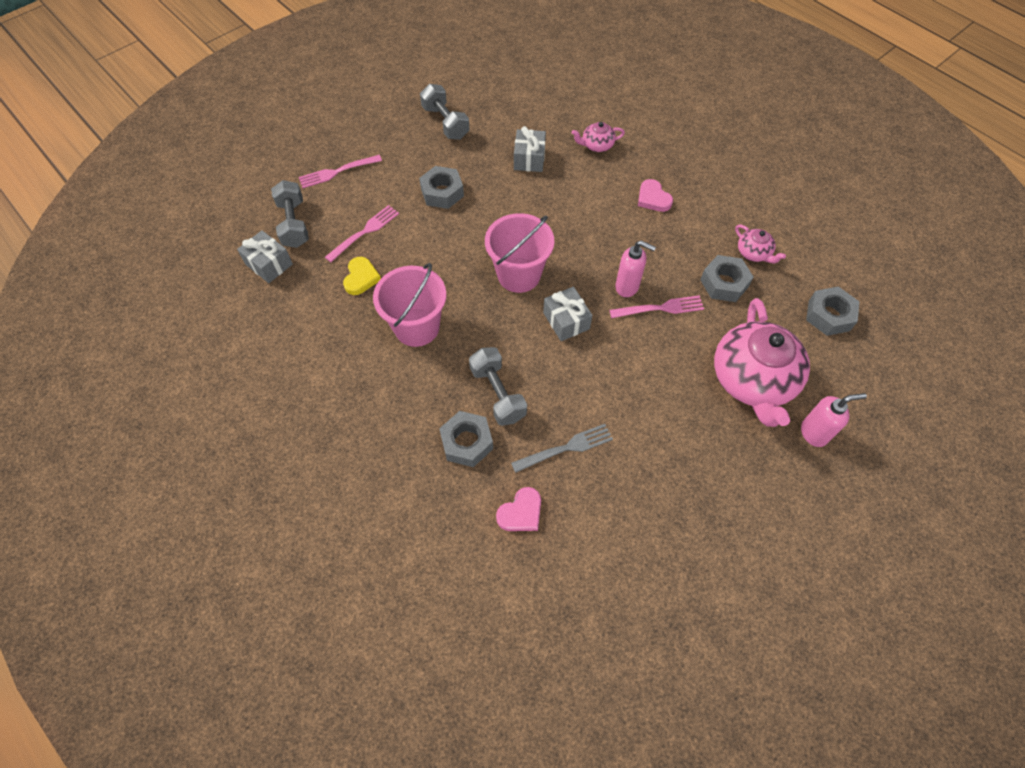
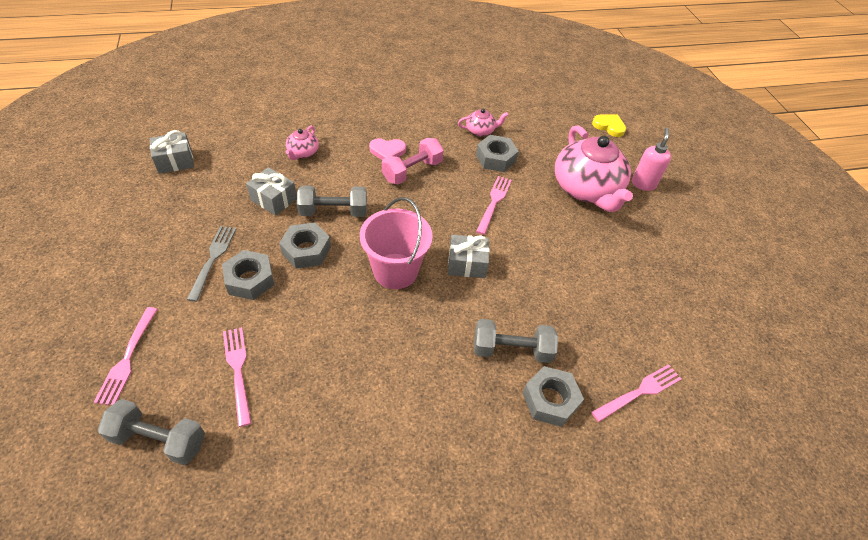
camera: 65 degrees left, 10 degrees down
grey gift [237,230,293,283] -> grey gift moved to [150,130,194,174]
yellow heart [343,257,381,295] -> yellow heart moved to [592,114,626,137]
pink bucket [373,263,447,347] -> none
grey dumbbell [420,84,470,140] -> grey dumbbell moved to [297,185,367,217]
pink heart [496,487,541,531] -> pink fork [591,364,681,422]
grey fork [511,424,613,473] -> grey fork moved to [187,226,236,302]
pink soap dispenser [615,241,656,297] -> none
pink teapot [714,298,810,427] -> pink teapot turned 45 degrees clockwise [555,125,633,212]
grey nut [806,286,860,336] -> grey nut moved to [279,222,331,269]
none -> pink dumbbell [382,138,444,185]

